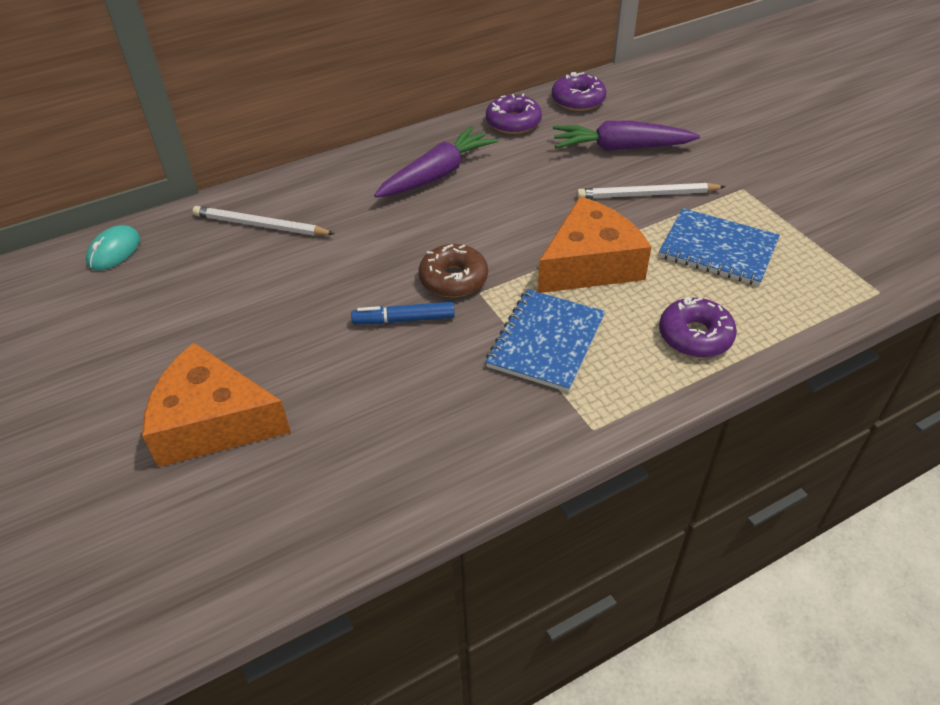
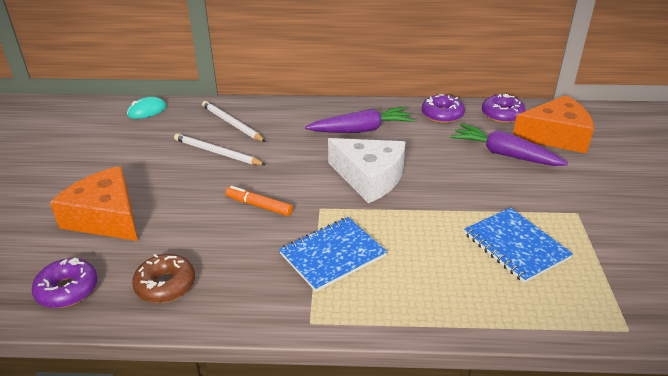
camera: 30 degrees right, 10 degrees down
blue marker [351,302,455,324] -> orange marker [225,186,293,216]
brown donut [419,244,488,297] -> brown donut moved to [132,254,195,303]
orange cheese [538,196,651,293] -> orange cheese moved to [513,95,594,153]
white pencil [577,183,726,199] -> white pencil moved to [174,133,266,165]
purple donut [659,297,737,358] -> purple donut moved to [32,258,97,308]
none -> white cheese [328,138,405,203]

